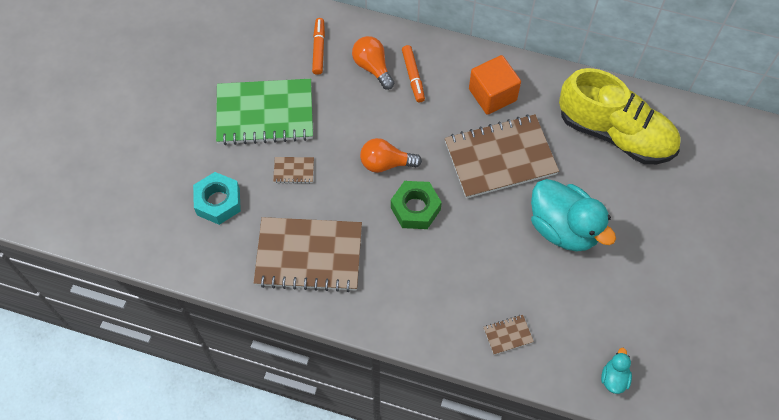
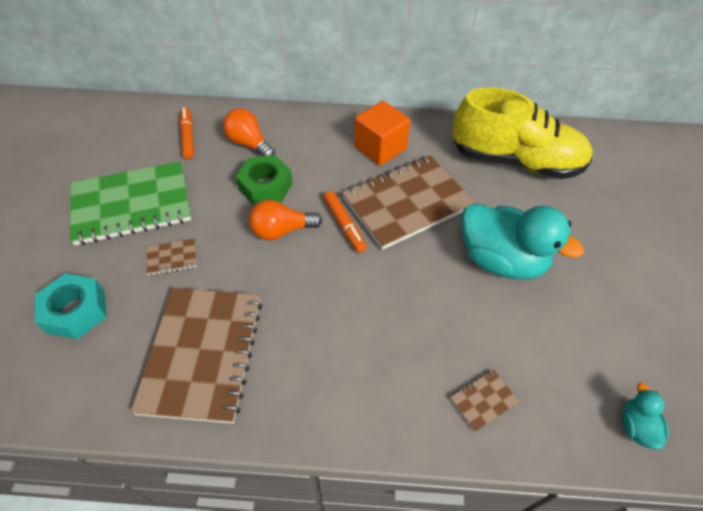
camera: 15 degrees left, 10 degrees down
brown notebook [254,217,362,292] -> brown notebook turned 75 degrees counterclockwise [130,288,262,424]
green nut [391,181,442,229] -> green nut moved to [236,155,293,206]
orange marker [402,45,425,102] -> orange marker moved to [324,191,367,253]

